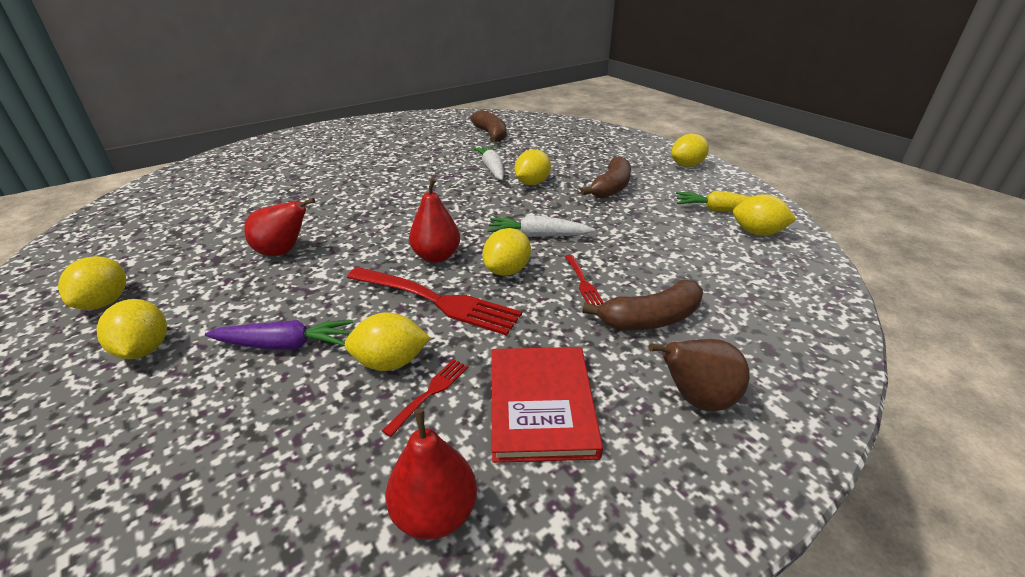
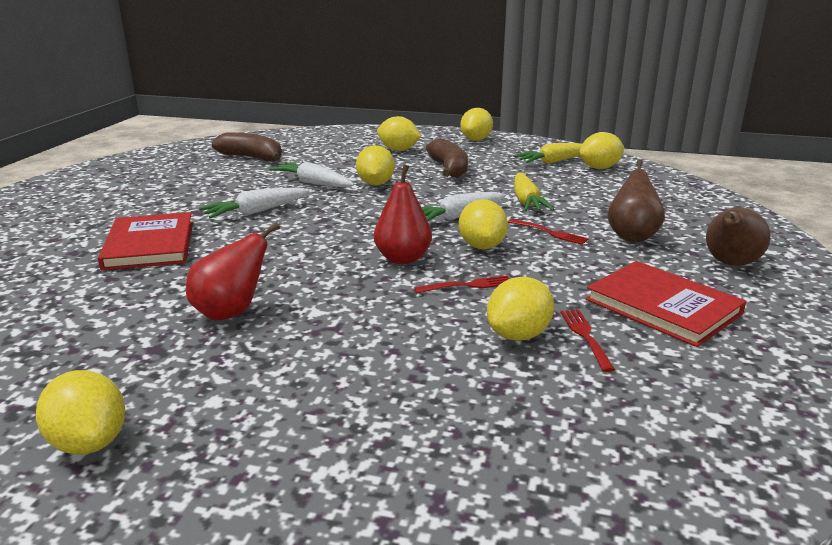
camera: 40 degrees left, 10 degrees down
yellow lemon [96,299,167,359] -> yellow lemon moved to [377,116,421,151]
purple carrot [205,320,353,350] -> none
red fork [347,267,522,336] -> red fork [414,275,510,293], size x0.47
red pear [386,408,477,540] -> none
brown banana [583,280,703,330] -> brown pear [608,159,665,242]
none -> red book [98,212,193,270]
none -> white carrot [199,188,310,219]
none -> yellow carrot [514,172,554,211]

